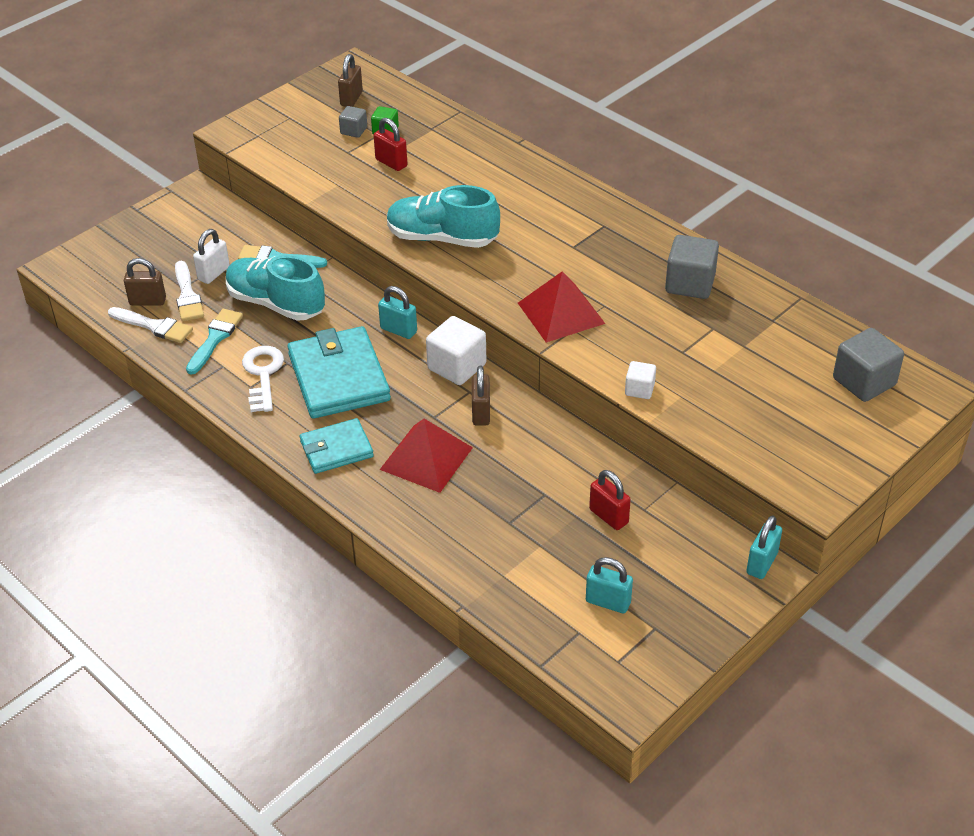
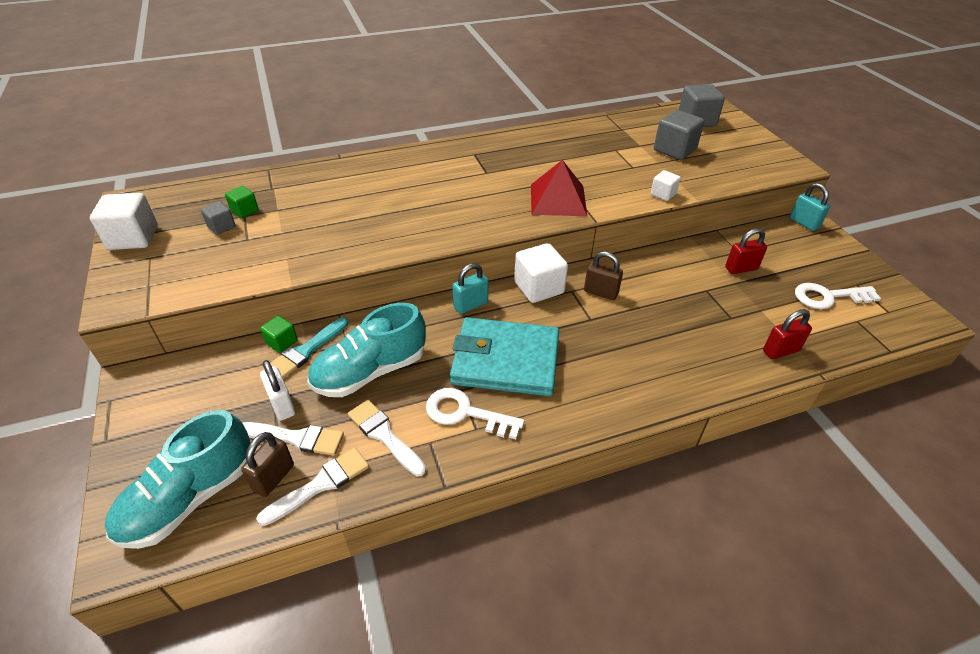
camera: 65 degrees left, 0 degrees up
turquoise brush [186,309,243,375] -> white brush [348,400,426,476]
turquoise wallet [300,418,374,474] -> none
brown padlock [338,54,363,107] -> none
red padlock [373,118,408,171] -> red padlock moved to [763,309,812,359]
red pyramid [380,419,473,493] -> none
turquoise shoe [387,185,500,248] -> turquoise shoe moved to [105,410,251,549]
turquoise padlock [586,557,633,613] -> white key [795,283,881,309]
grey cube [665,235,719,299] -> grey cube moved to [654,110,704,160]
none -> white cube [90,193,158,250]
none -> green cube [260,315,298,353]

